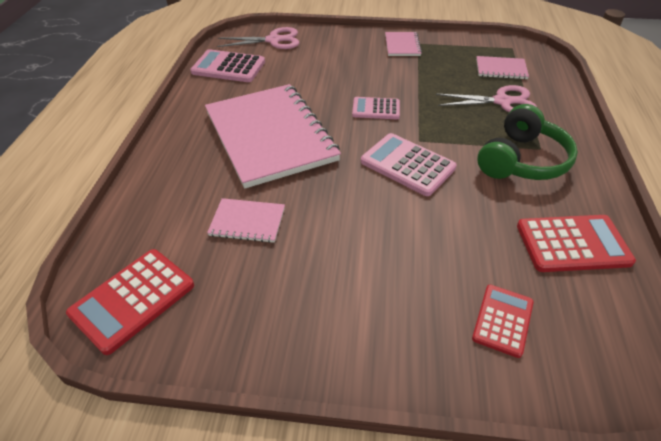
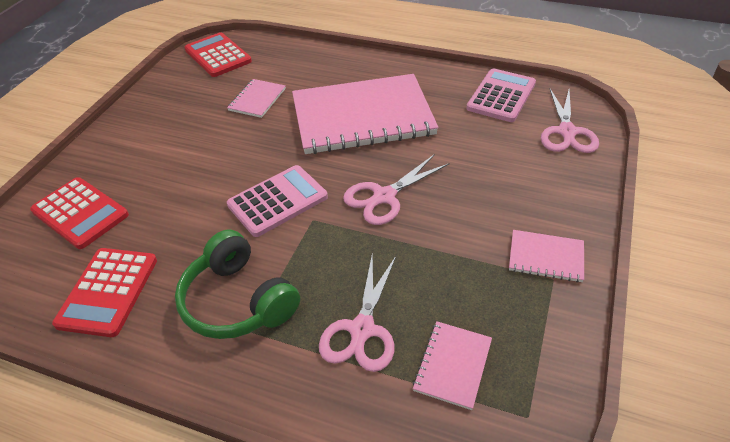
camera: 105 degrees right, 0 degrees up
pink calculator [352,97,400,119] -> pink scissors [343,154,450,225]
red calculator [472,285,534,358] -> red calculator [30,177,129,249], size x1.54

